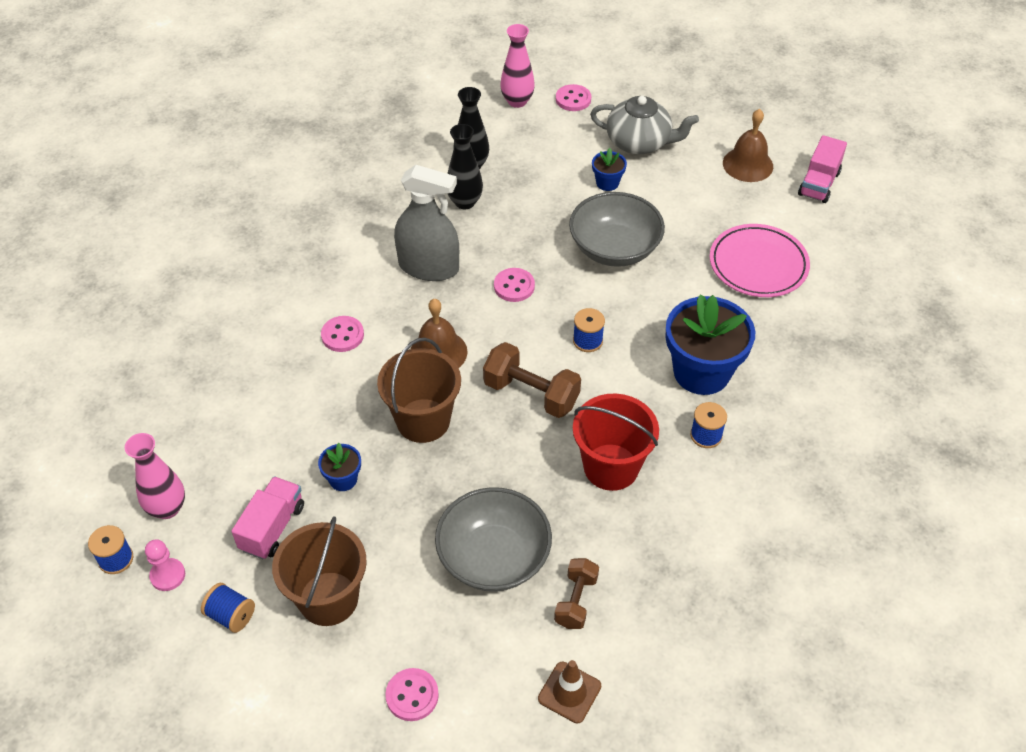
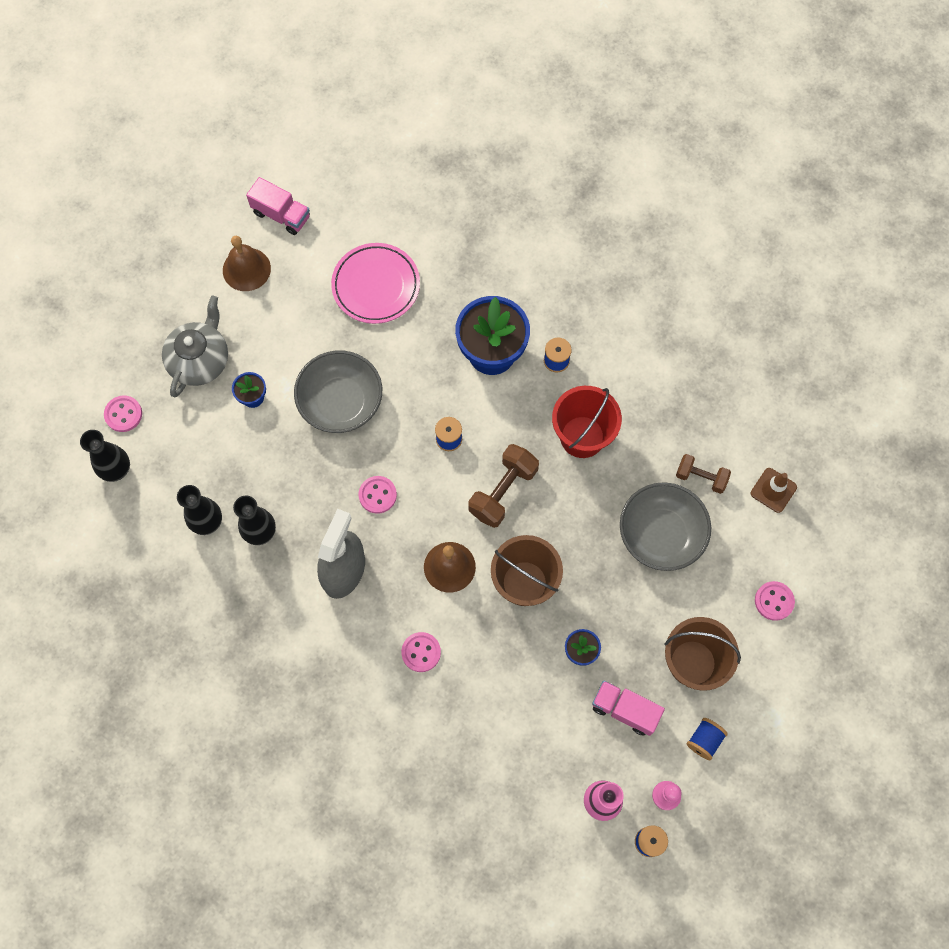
camera: 85 degrees left, 20 degrees up
pink vase [500,24,535,108] -> black vase [80,430,130,482]

